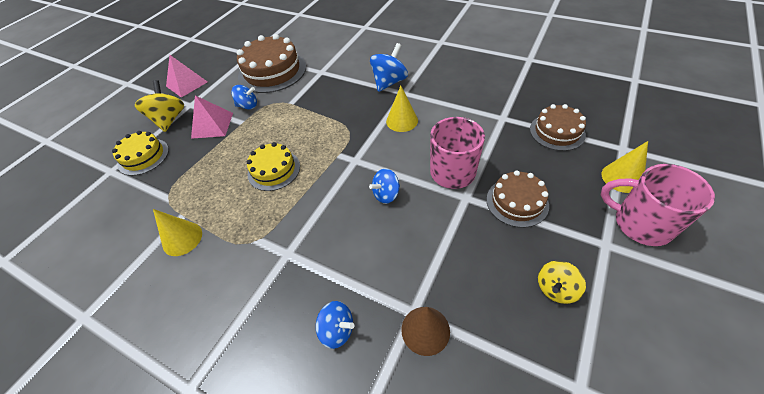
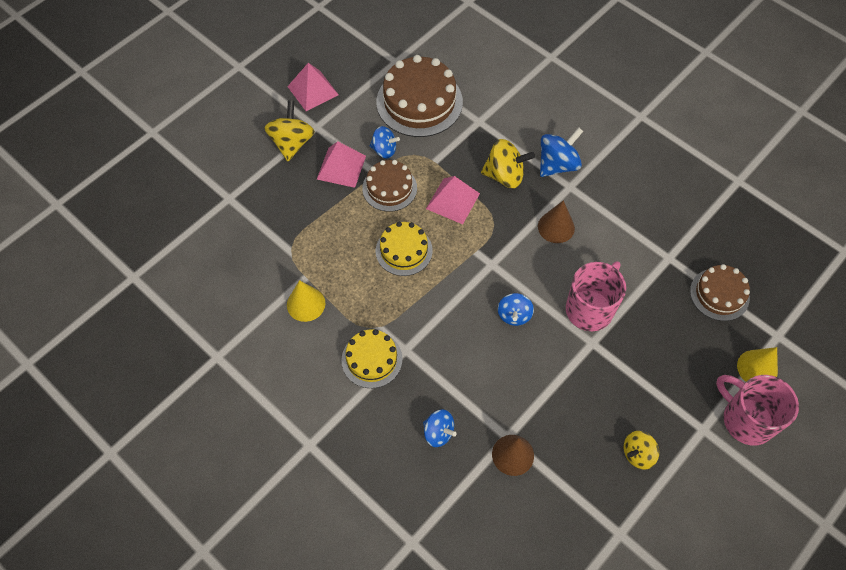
camera: 10 degrees right, 10 degrees up
yellow cake [112,131,169,176] -> yellow cake moved to [341,329,402,388]
blue spinning top [369,168,400,204] -> blue spinning top turned 60 degrees counterclockwise [498,293,534,326]
yellow cone [386,85,418,132] -> brown cone [538,200,575,243]
brown cake [486,170,549,228] -> brown cake moved to [362,160,417,212]
none -> pink pyramid [426,176,480,224]
none -> yellow spinning top [481,139,535,188]

